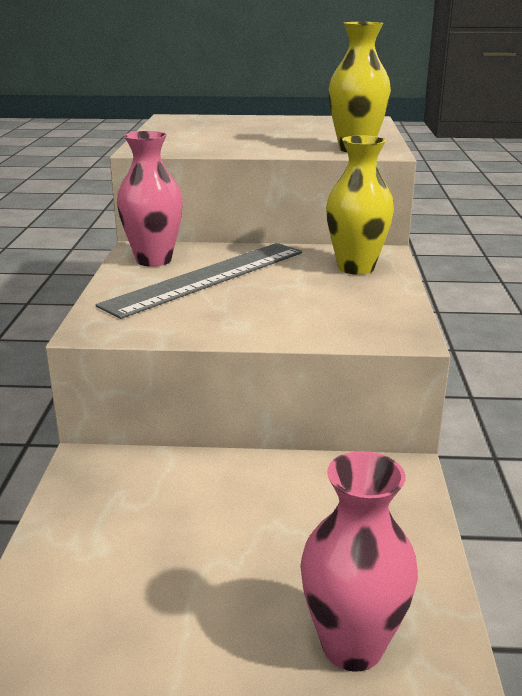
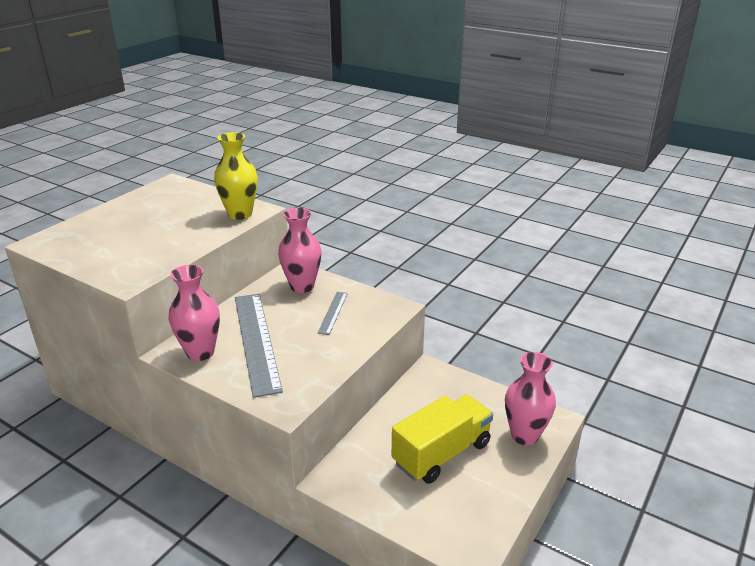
camera: 60 degrees left, 5 degrees up
yellow vase [326,135,394,275] -> pink vase [278,208,322,293]
none -> grey ruler [317,292,348,335]
none -> yellow truck [392,395,493,484]

